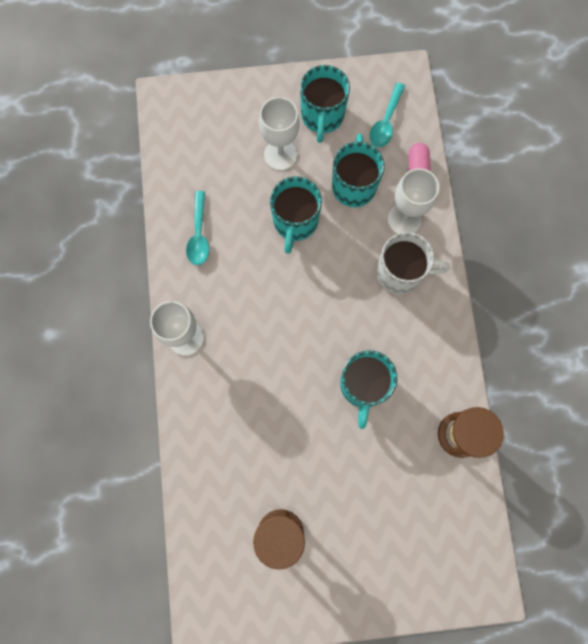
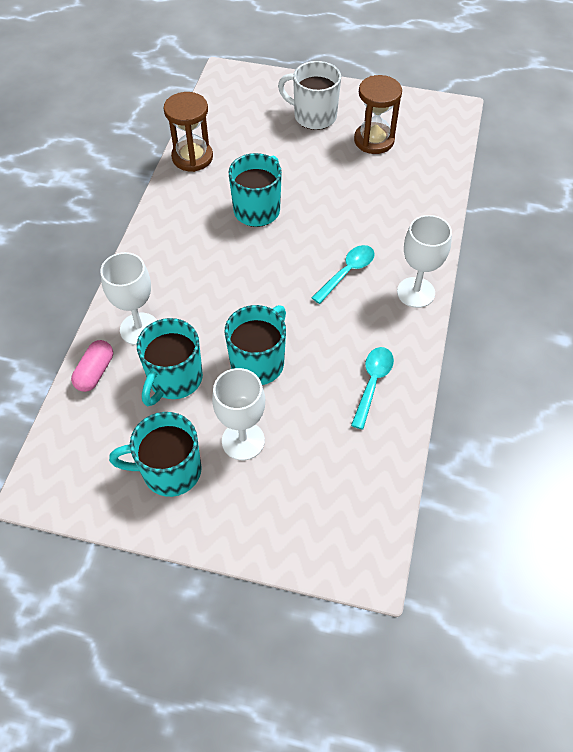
camera: 160 degrees left, 20 degrees down
turquoise mug [300,65,350,143] -> turquoise mug turned 120 degrees counterclockwise [109,412,202,497]
turquoise spoon [370,82,405,147] -> turquoise spoon moved to [312,245,374,304]
white mug [377,232,450,294] -> white mug moved to [278,61,341,130]

